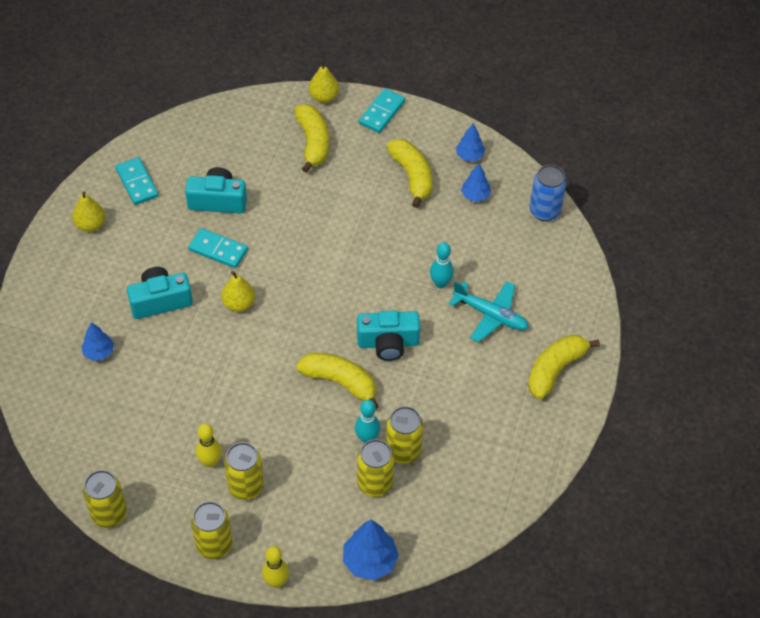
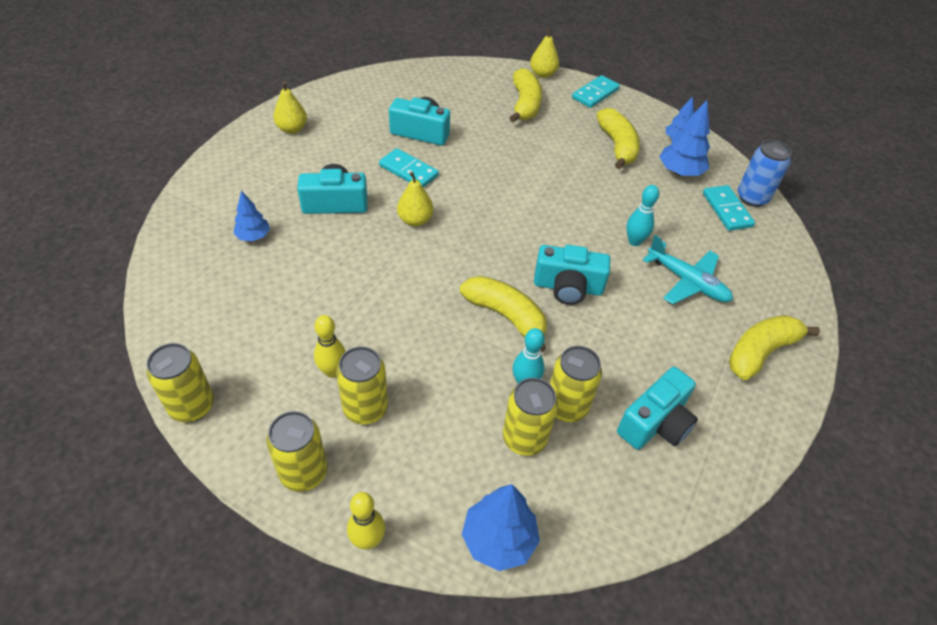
camera: 10 degrees right, 5 degrees down
turquoise domino [116,157,158,205] -> turquoise domino moved to [703,185,755,231]
blue tree [461,164,491,202] -> blue tree [660,100,710,176], size x1.59
none -> turquoise camera [617,367,698,450]

